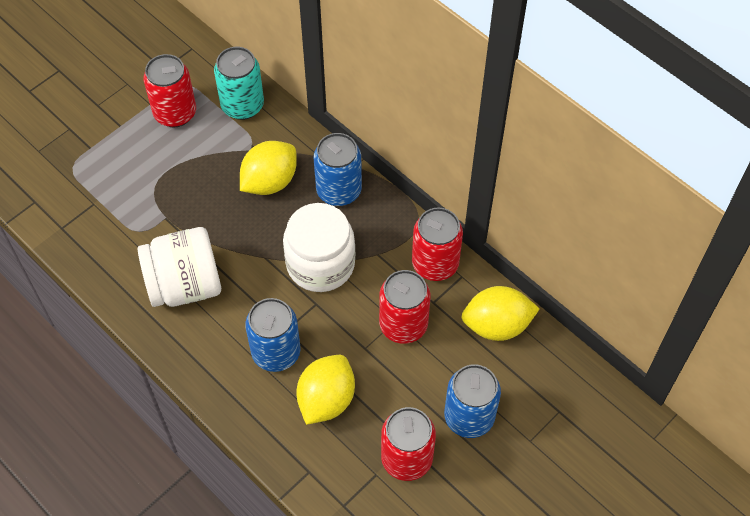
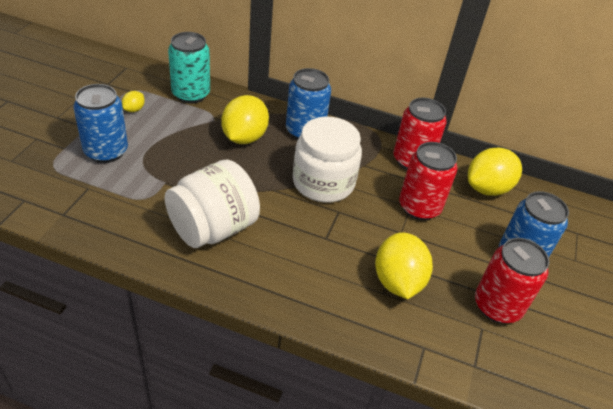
camera: 30 degrees left, 15 degrees down
red can [143,54,196,127] -> yellow lemon [122,91,145,112]
blue can [245,298,301,372] -> blue can moved to [73,84,128,163]

